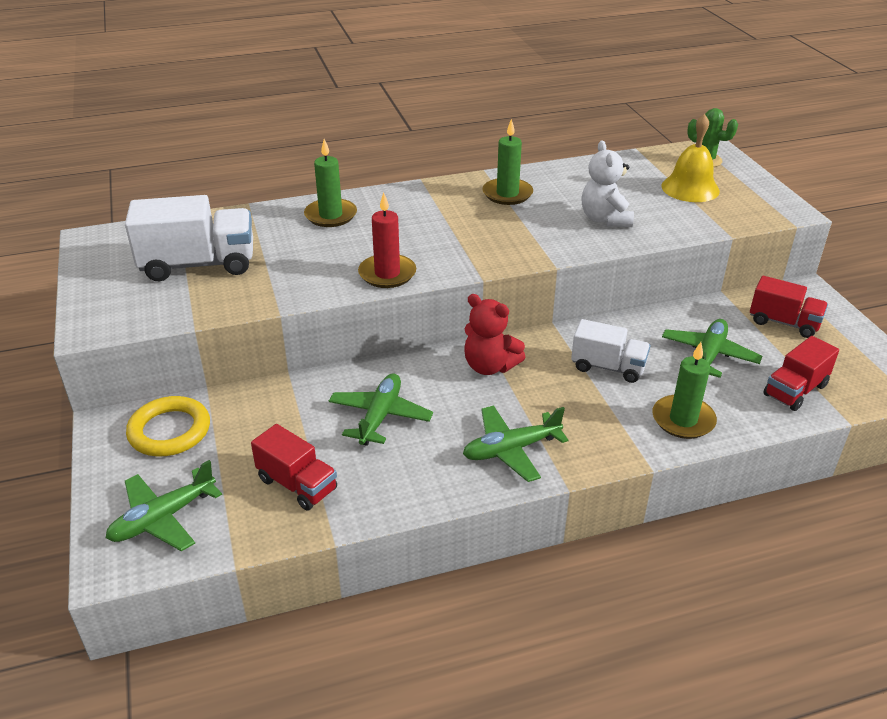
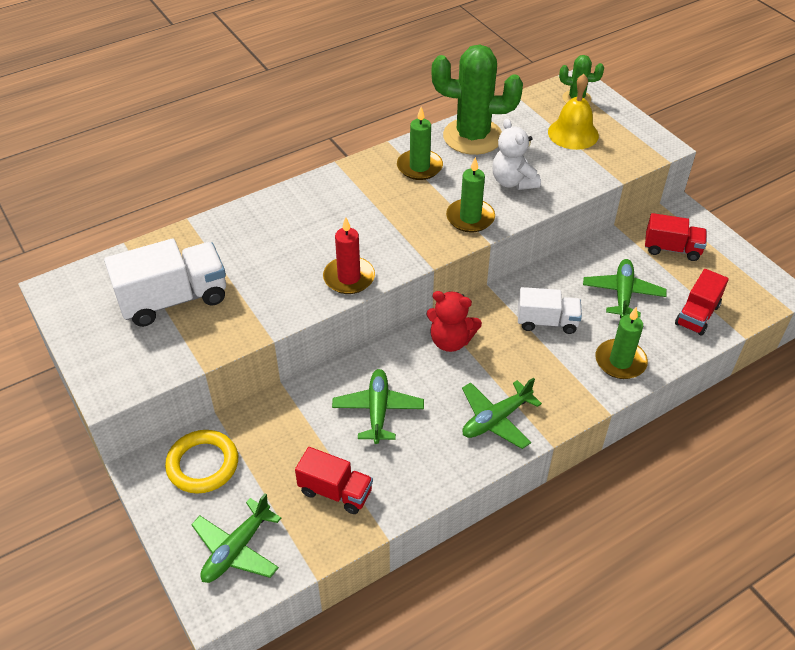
camera: 15 degrees left, 10 degrees up
green candle [304,139,357,227] -> green candle moved to [446,157,495,232]
none -> green cactus [432,45,523,155]

